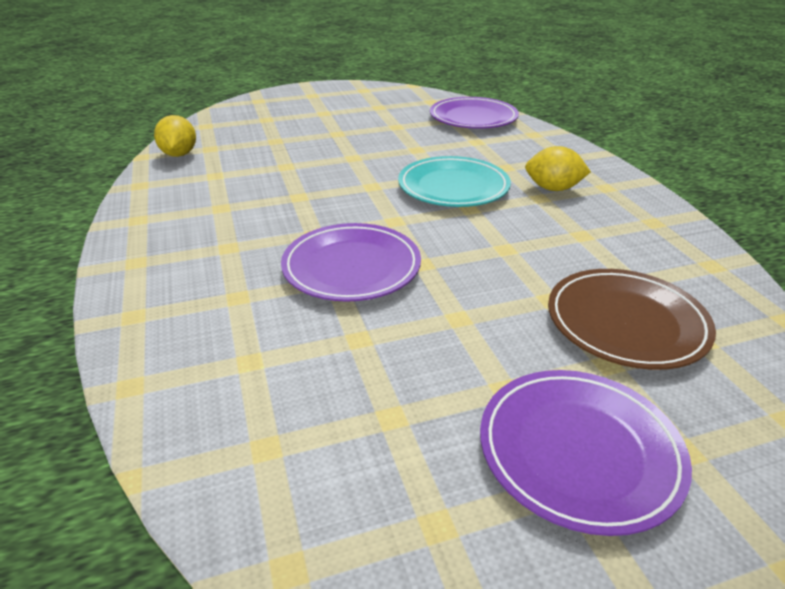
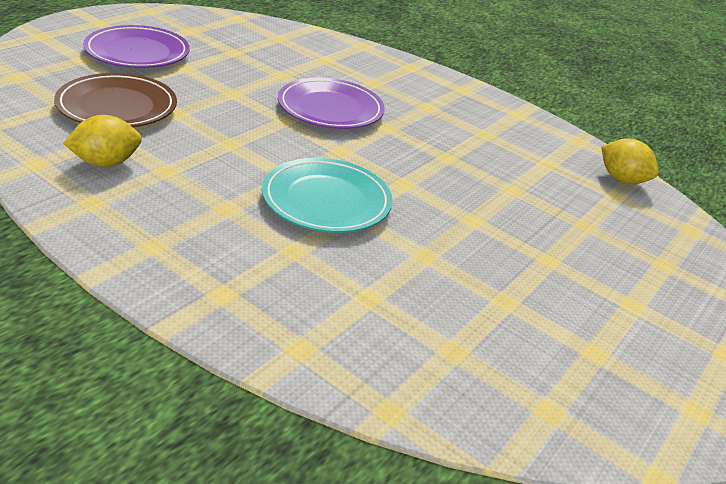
camera: 140 degrees right, 0 degrees up
purple plate [430,97,519,129] -> none
yellow lemon [525,146,591,191] -> yellow lemon moved to [63,115,142,167]

